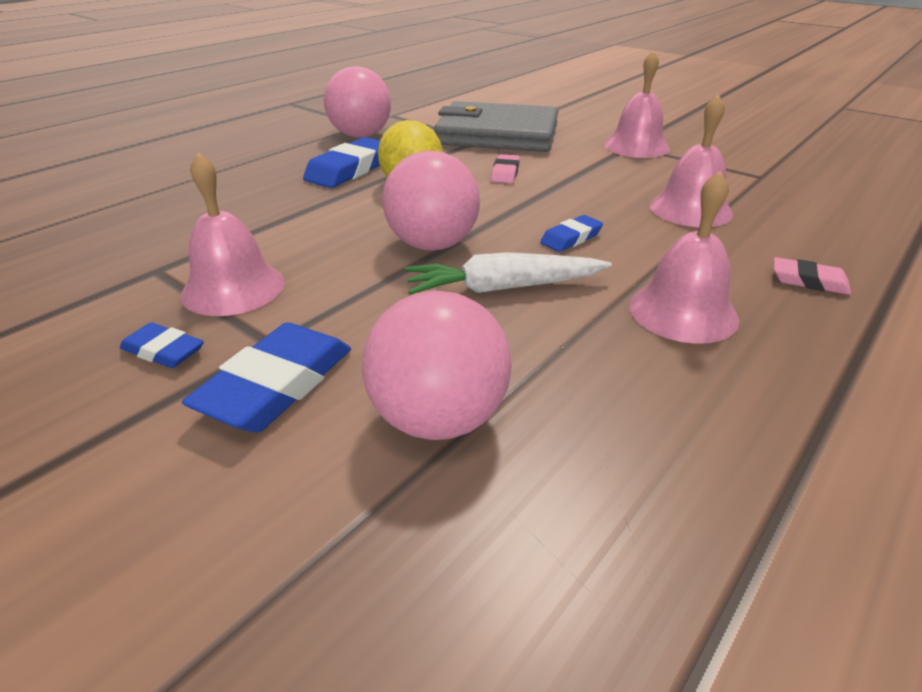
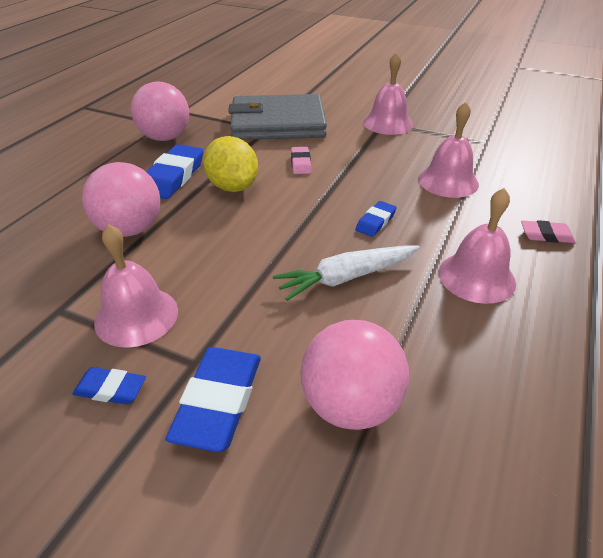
camera: 15 degrees left, 5 degrees up
pink ball [382,150,480,251] -> pink ball moved to [82,162,160,237]

